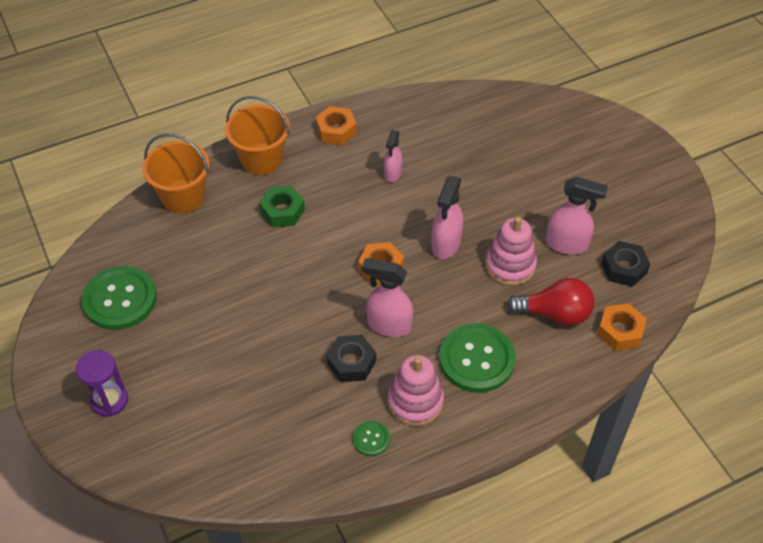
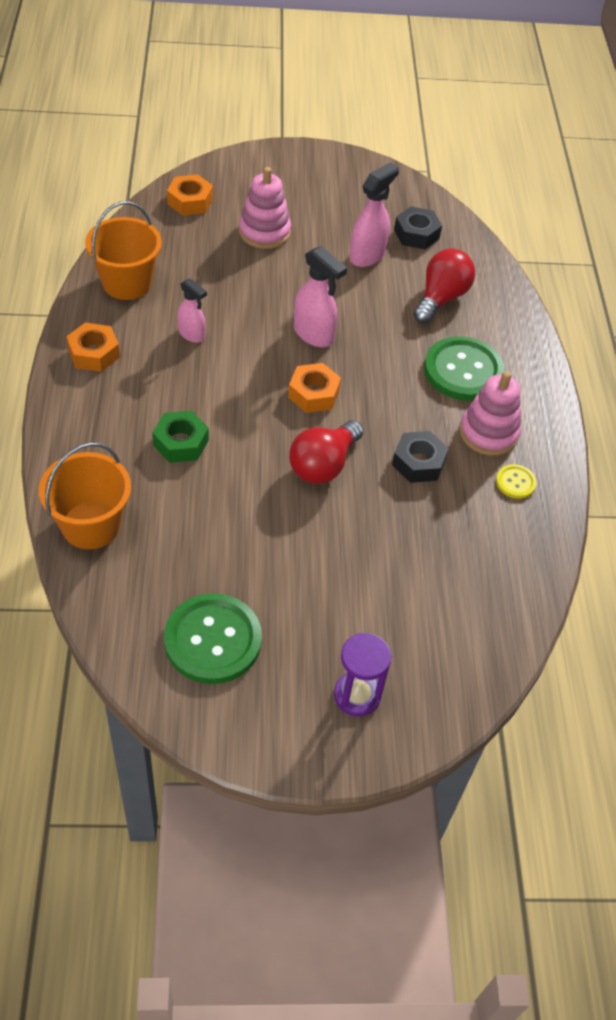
camera: 70 degrees left, 0 degrees up
orange bucket [225,96,290,175] -> orange bucket moved to [85,201,162,300]
green button [353,421,390,456] -> yellow button [496,464,537,499]
pink spray bottle [362,258,413,337] -> none
pink stacking toy [485,216,537,286] -> pink stacking toy moved to [239,167,291,249]
orange nut [597,303,647,351] -> orange nut moved to [167,174,213,216]
none -> red light bulb [289,420,364,484]

